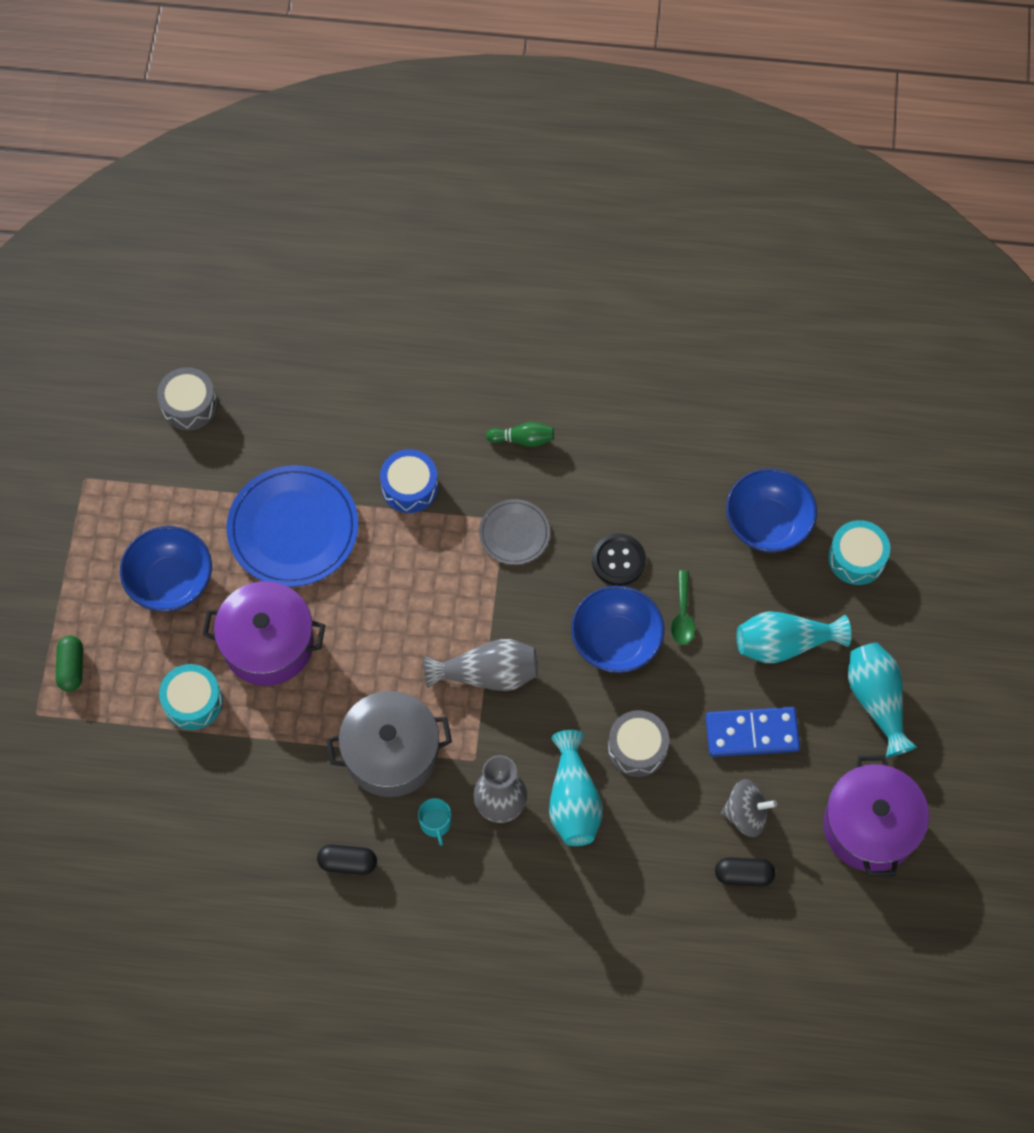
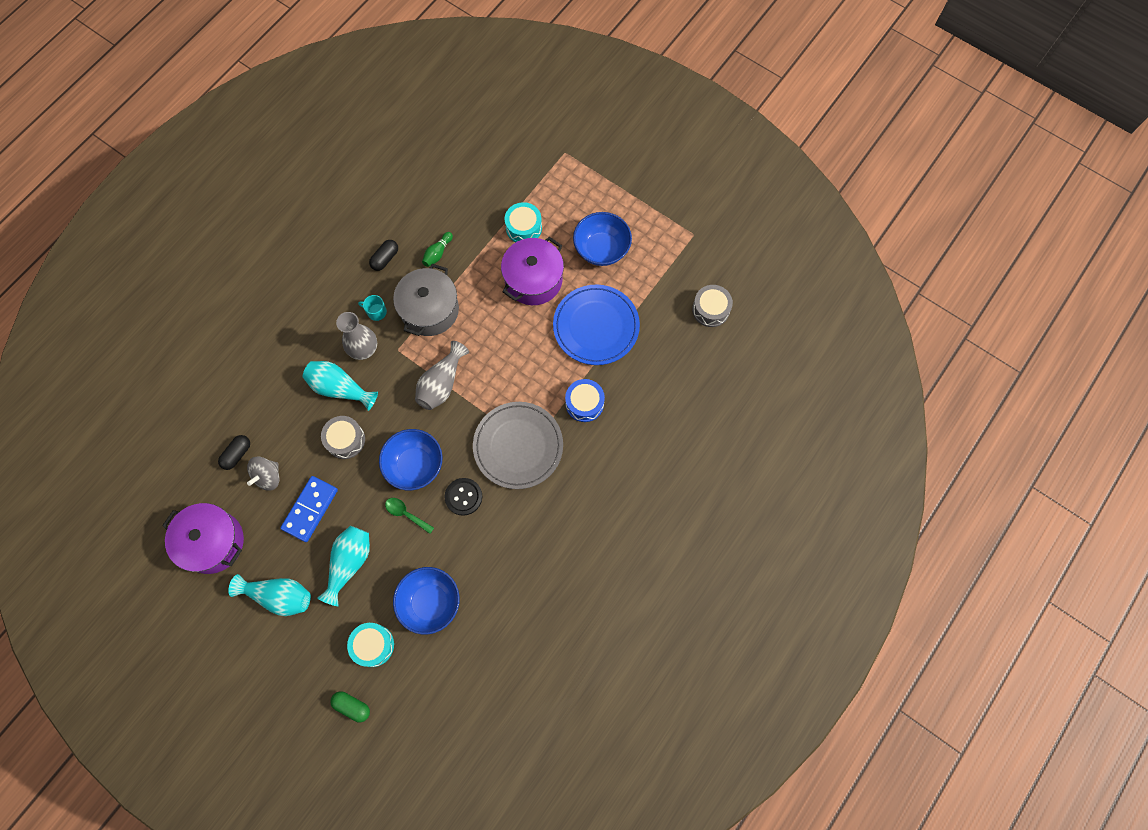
camera: 120 degrees right, 5 degrees up
green capsule [56,635,83,692] -> green capsule moved to [330,691,370,722]
grey plate [479,499,550,565] -> grey plate [473,402,563,489], size x1.85
green bowling pin [486,422,554,447] -> green bowling pin moved to [422,232,453,267]

